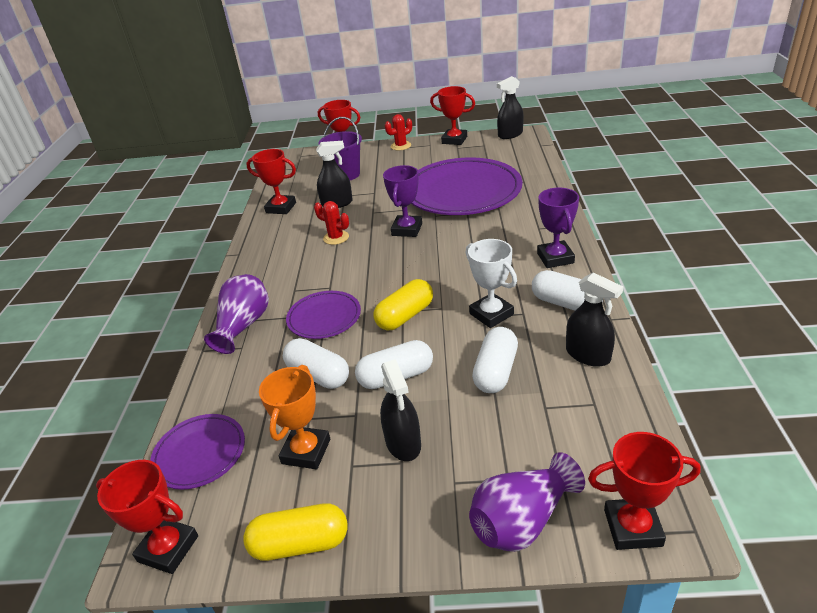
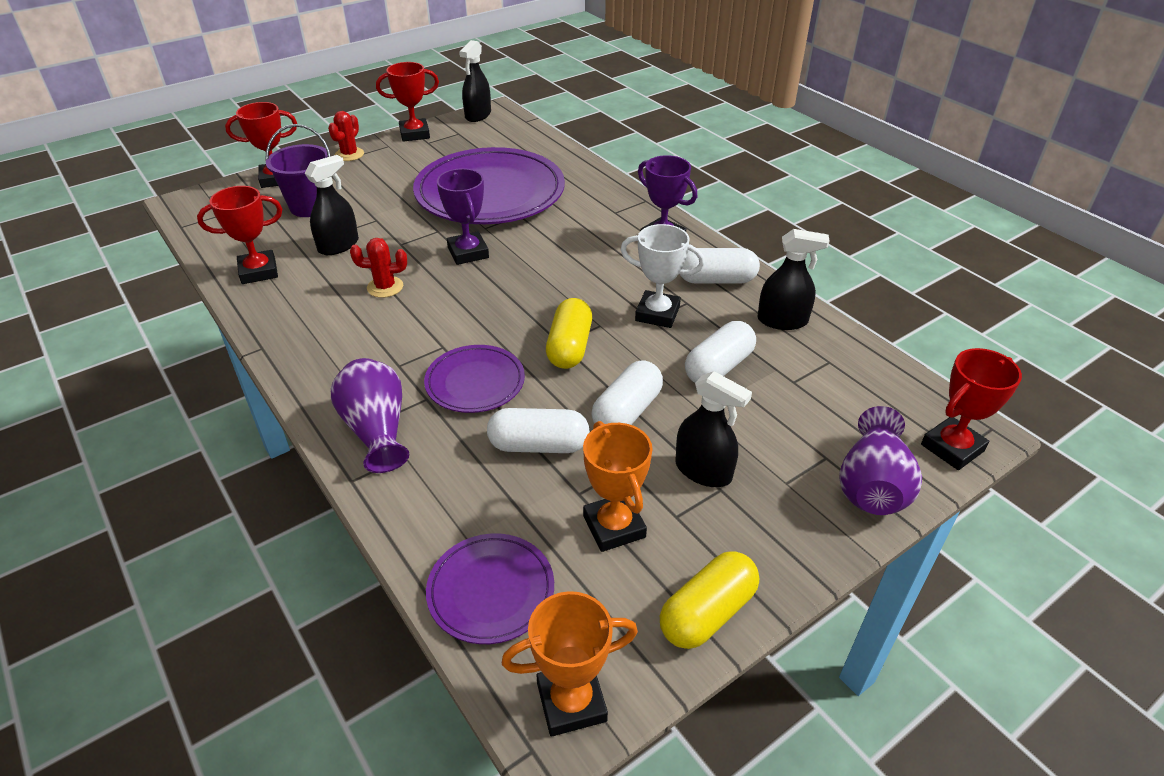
camera: 40 degrees left, 5 degrees up
red trophy [96,460,198,574] -> orange trophy [502,591,638,737]
white capsule [472,327,518,393] -> white capsule turned 60 degrees clockwise [685,321,756,383]

